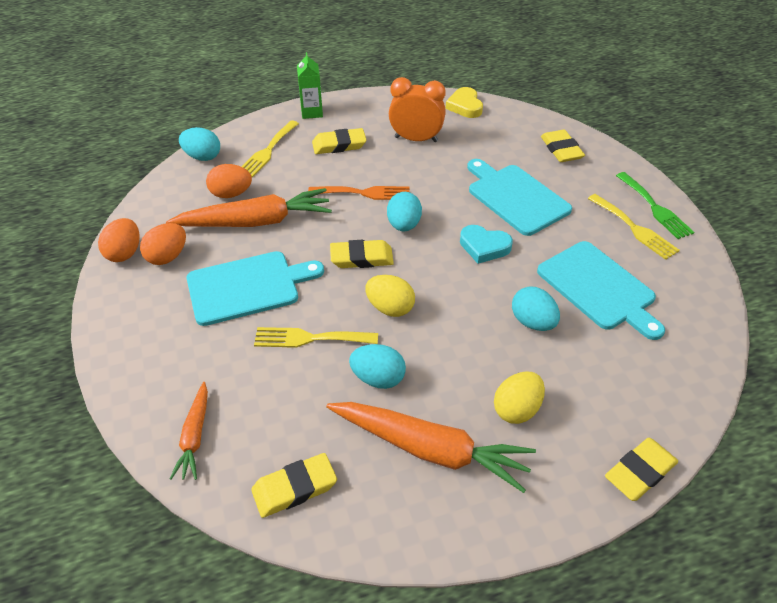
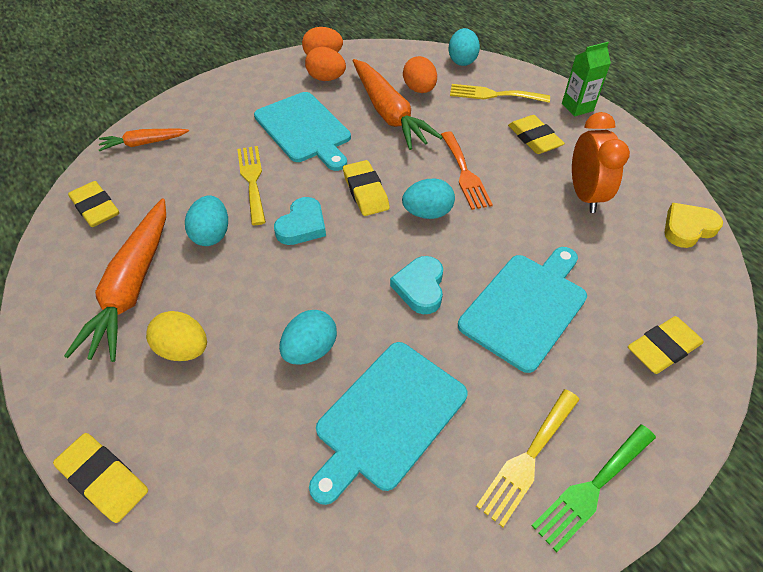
camera: 75 degrees right, 5 degrees up
yellow egg [365,275,415,317] -> turquoise heart [274,197,326,245]

